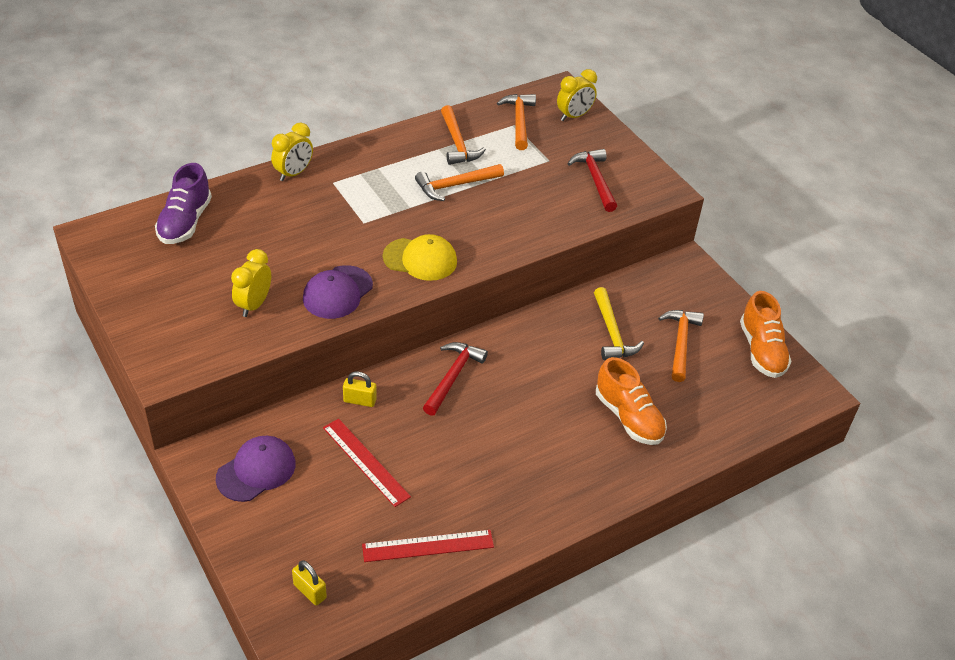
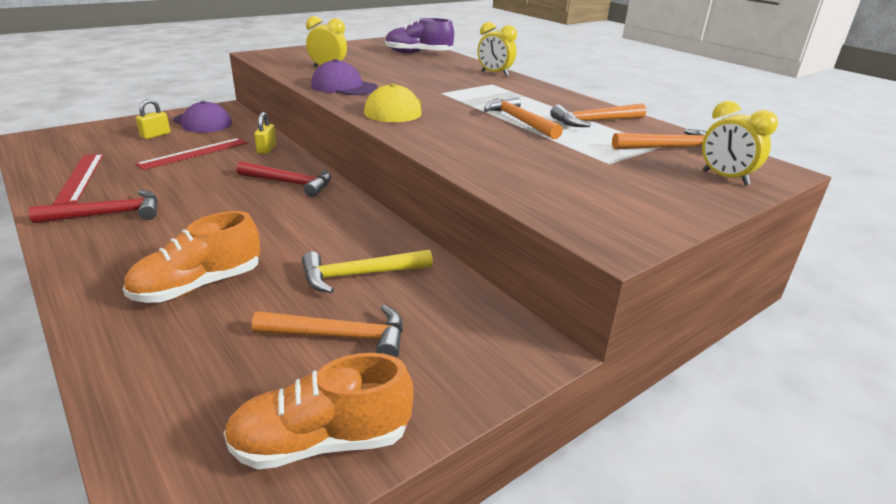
camera: 85 degrees right, 15 degrees down
yellow padlock [292,560,327,606] -> yellow padlock moved to [136,99,170,139]
red hammer [568,149,617,212] -> red hammer moved to [29,190,158,224]

